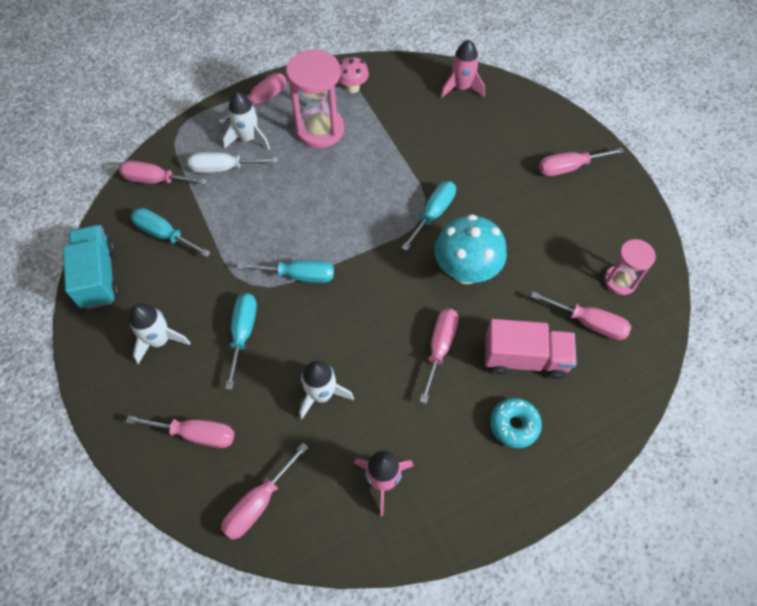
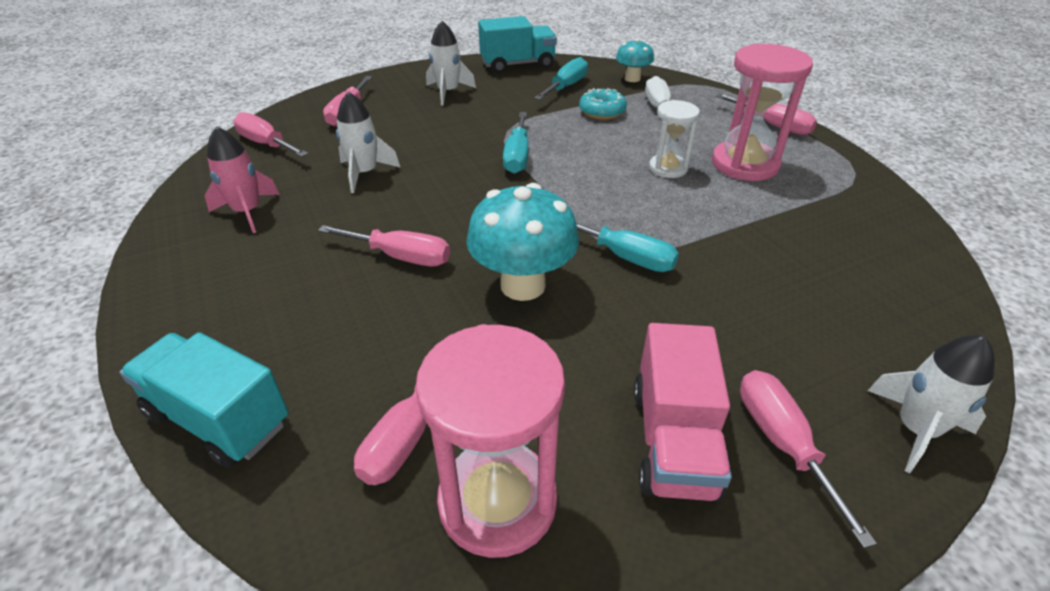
camera: 90 degrees right, 20 degrees down
pink screwdriver [119,161,208,185] -> turquoise mushroom [616,38,654,82]
white rocket [223,92,270,150] -> white rocket moved to [868,335,995,473]
turquoise screwdriver [225,293,257,390] -> none
pink mushroom [338,56,369,93] -> none
pink rocket [440,40,485,98] -> none
pink truck [485,319,577,379] -> pink truck moved to [634,323,732,501]
turquoise donut [490,398,542,448] -> turquoise donut moved to [579,88,627,120]
pink hourglass [604,239,656,295] -> pink hourglass [415,324,565,558], size x1.72
none -> turquoise truck [120,332,289,468]
none -> white hourglass [649,100,700,178]

